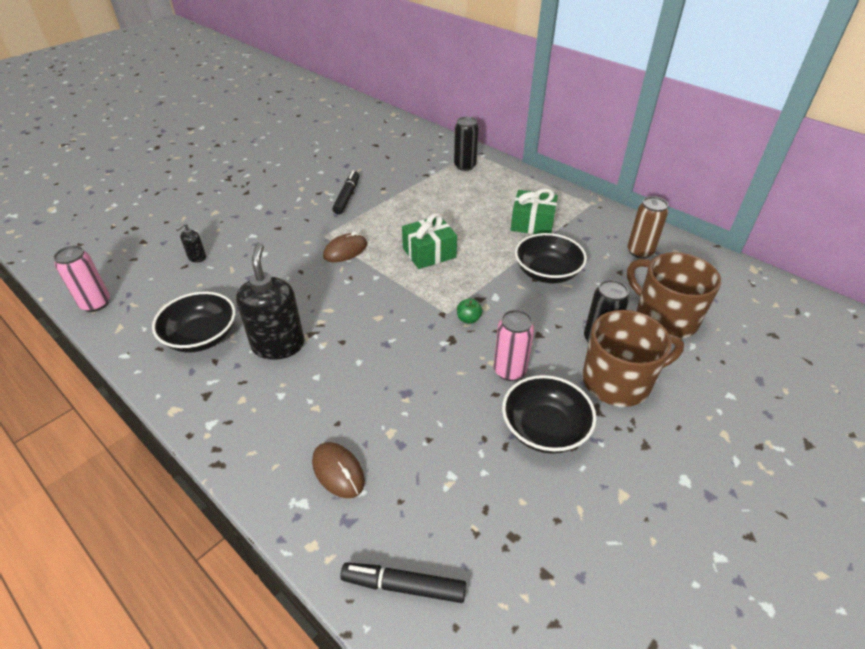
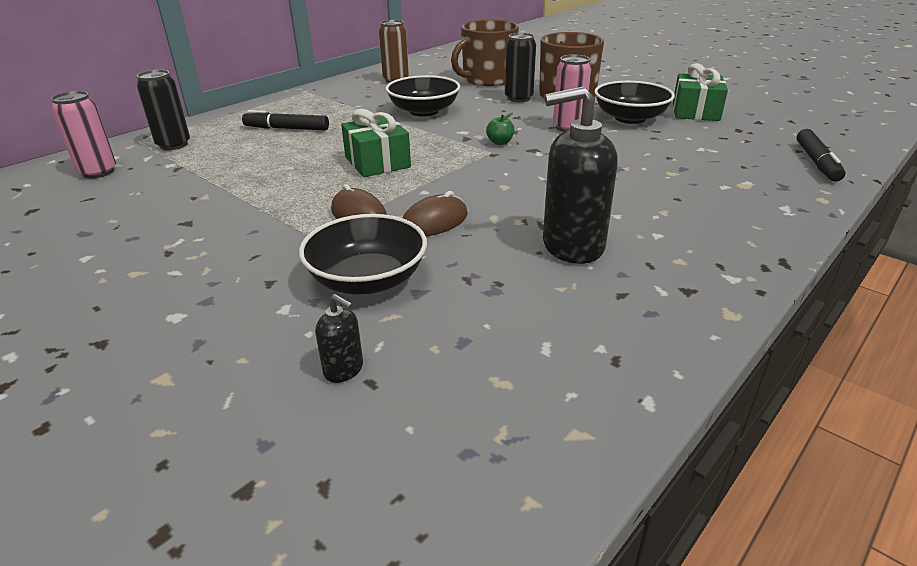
camera: 90 degrees left, 10 degrees down
pink can [53,246,110,312] -> pink can moved to [51,91,116,179]
black bowl [152,292,236,353] -> black bowl moved to [299,214,427,295]
brown mouse [312,442,365,498] -> brown mouse moved to [402,191,468,236]
black marker [332,171,359,214] -> black marker moved to [242,110,329,130]
green gift [511,188,558,234] -> green gift moved to [673,63,728,121]

